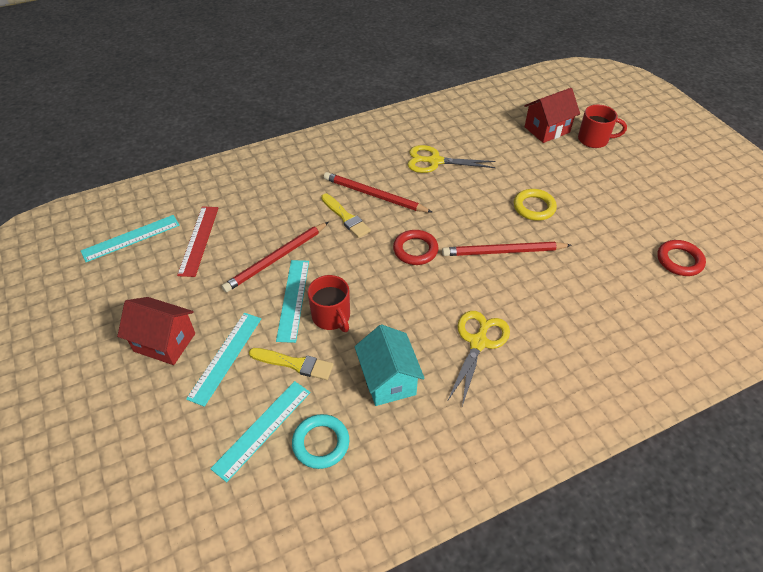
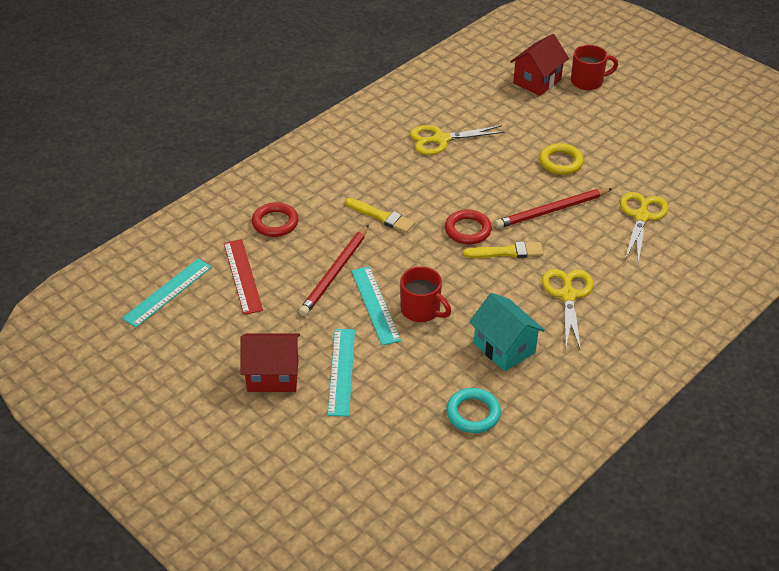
camera: 20 degrees left, 5 degrees down
turquoise ruler [210,381,310,482] -> none
yellow brush [249,348,334,380] -> yellow brush moved to [463,242,543,258]
red pencil [324,172,432,212] -> none
red ring [657,240,706,276] -> red ring moved to [252,202,299,237]
none -> yellow scissors [620,192,668,262]

